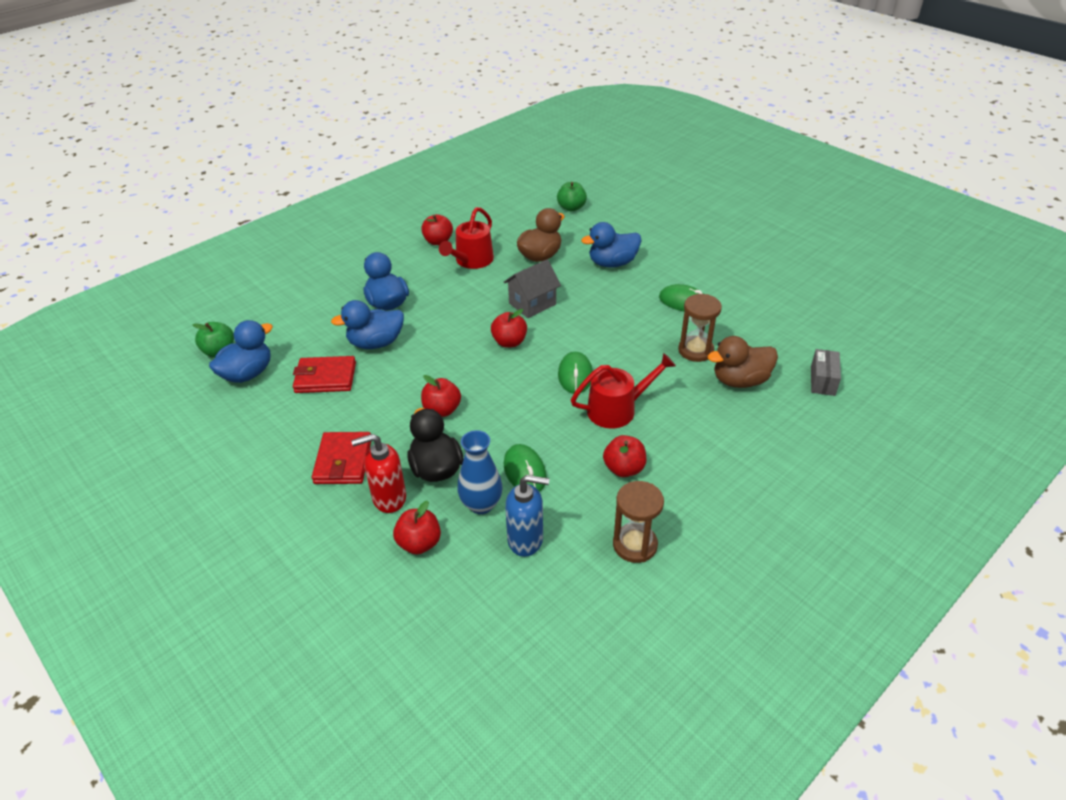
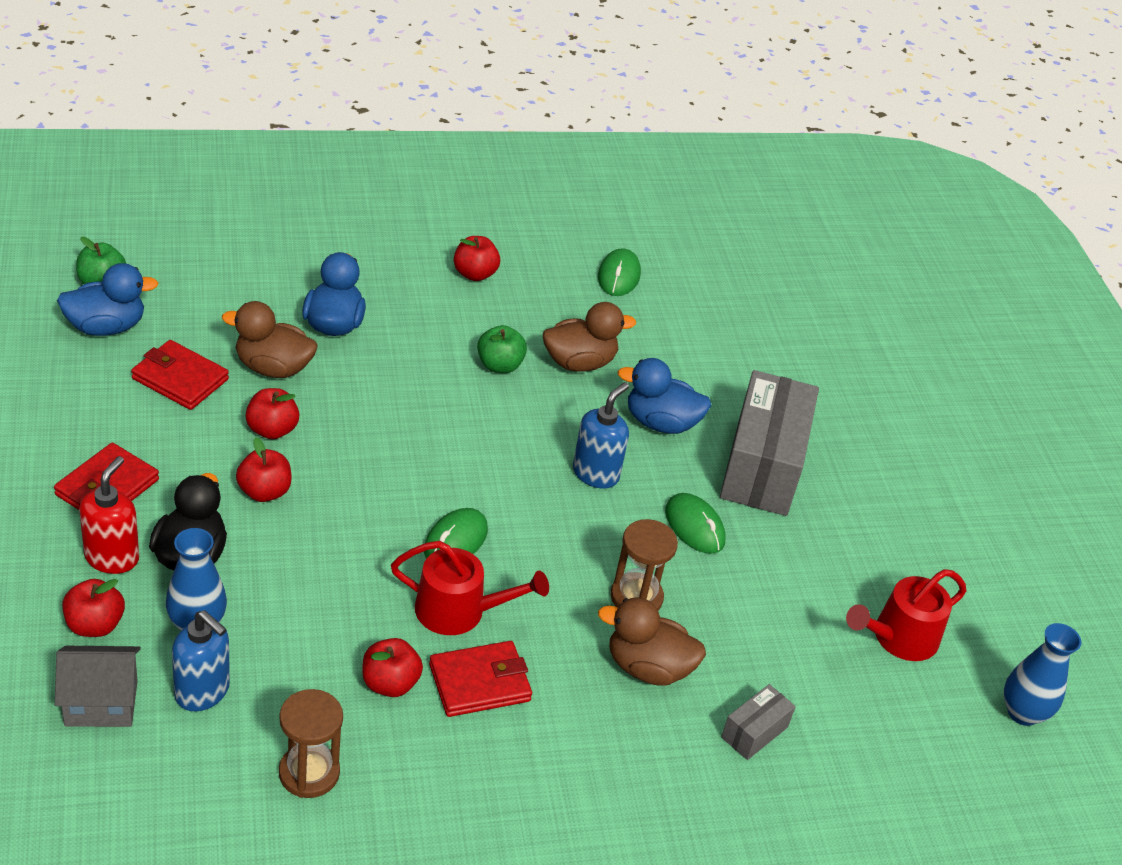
camera: 25 degrees right, 0 degrees up
blue duck [331,300,404,349] -> brown duck [222,301,318,378]
red soap dispenser [351,434,406,513] -> red soap dispenser turned 90 degrees clockwise [79,456,139,574]
red watering can [439,207,494,269] -> red watering can moved to [846,569,966,661]
red apple [491,309,527,348] -> red apple moved to [246,388,299,439]
grey house [504,259,561,318] -> grey house moved to [55,646,141,727]
green mouse [504,444,547,492] -> green mouse moved to [598,248,641,296]
green apple [557,182,587,211] -> green apple moved to [477,325,527,373]
none -> red wallet [429,641,532,717]
none -> blue soap dispenser [573,382,629,489]
none -> grey box [720,370,819,516]
none -> blue vase [1004,623,1081,726]

